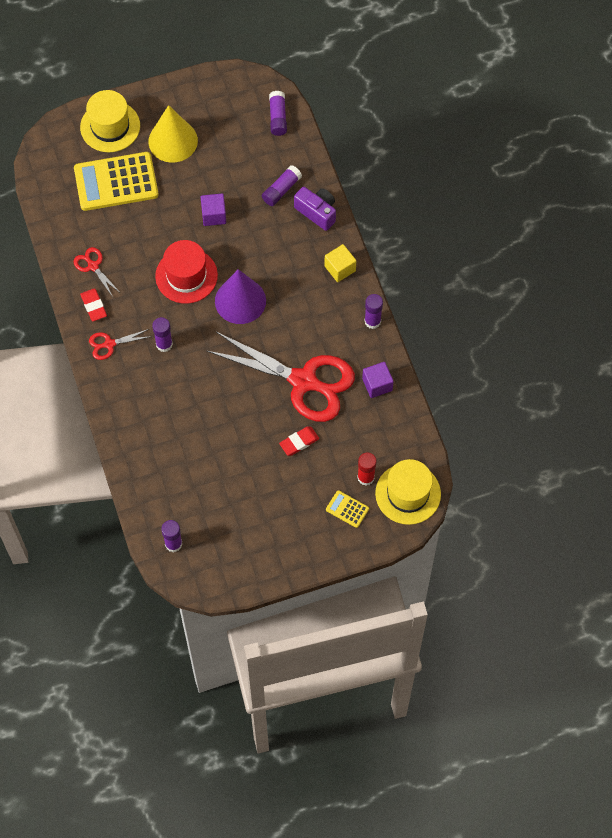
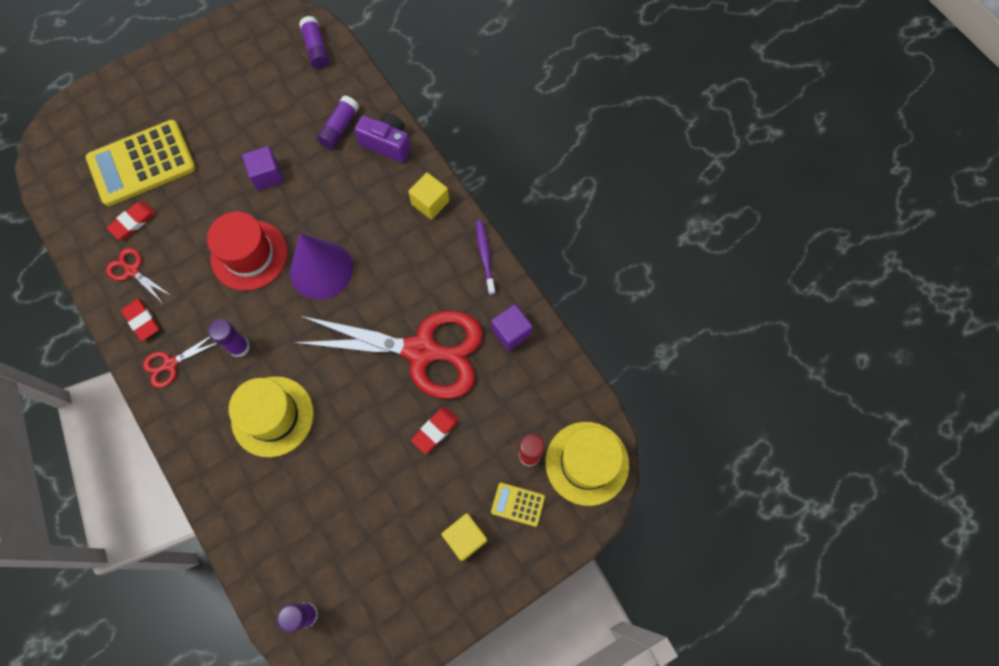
camera: 15 degrees left, 5 degrees up
yellow hat [80,90,140,152] -> yellow hat moved to [229,376,314,457]
yellow cone [148,105,198,163] -> none
purple glue stick [365,294,383,329] -> purple toothbrush [476,220,495,295]
none -> red eraser [107,202,156,239]
none -> yellow cube [441,513,487,561]

